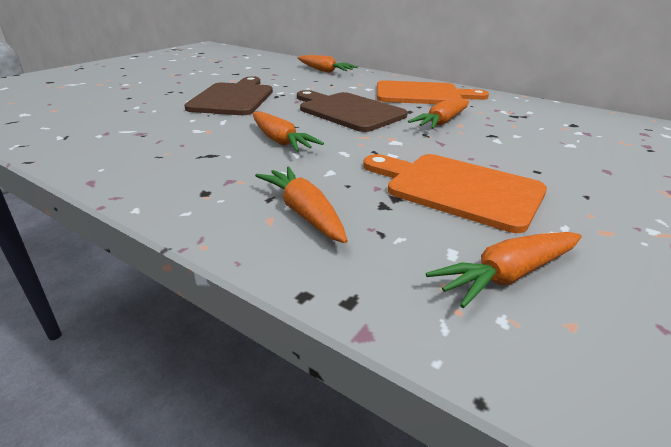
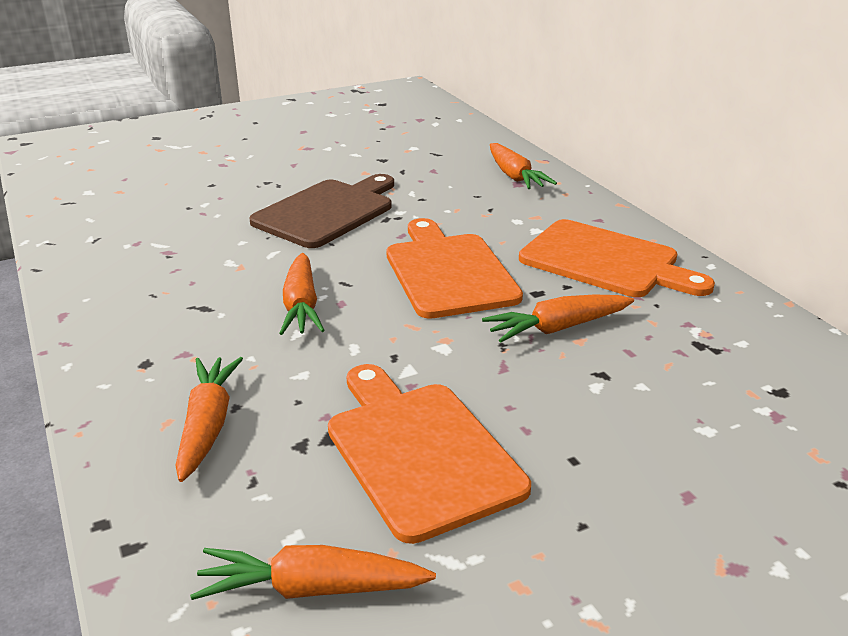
camera: 30 degrees right, 0 degrees up
brown cutting board [297,90,408,132] -> orange cutting board [386,218,523,319]

